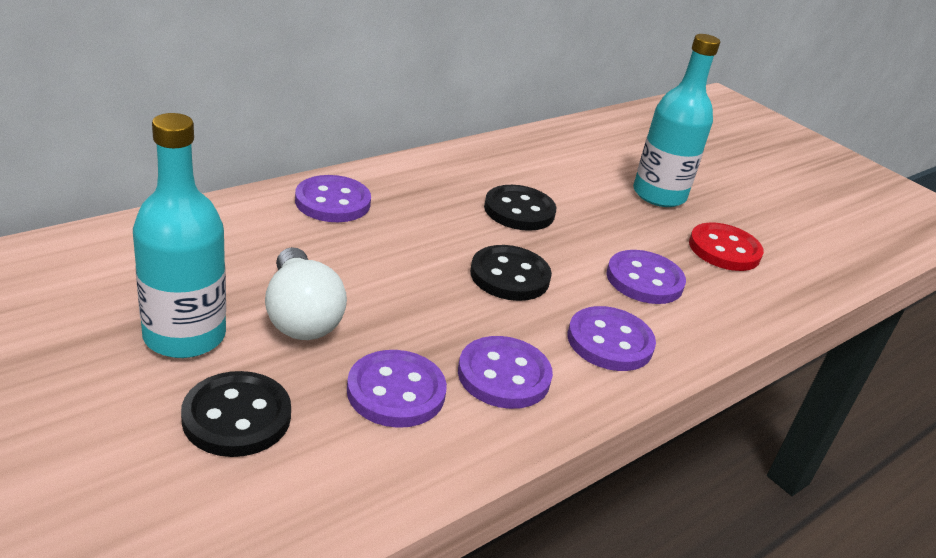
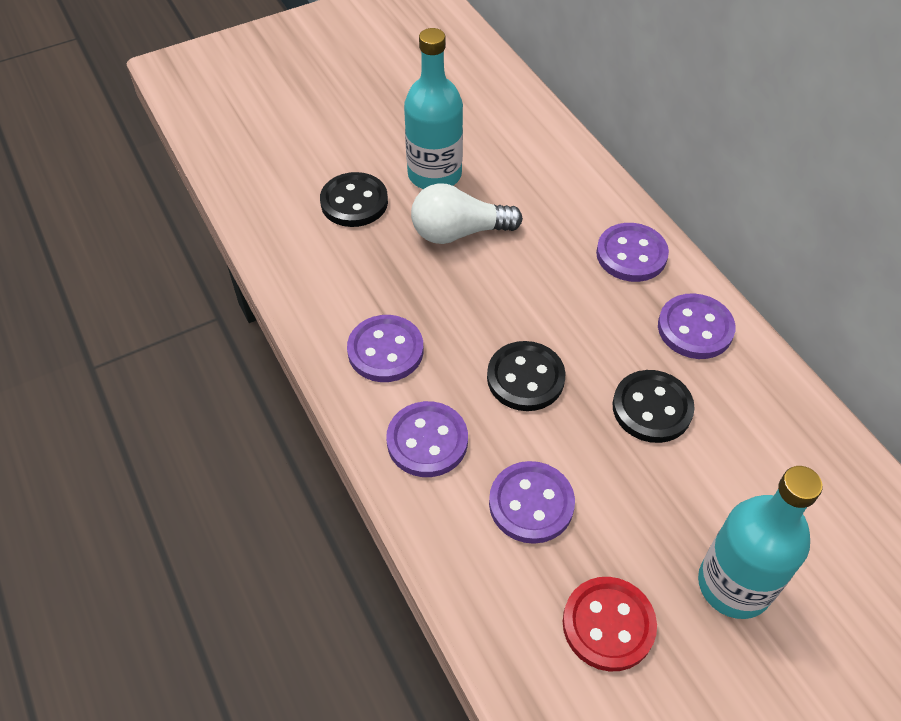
camera: 105 degrees right, 20 degrees up
purple button [347,350,447,428] -> purple button moved to [658,293,735,359]

